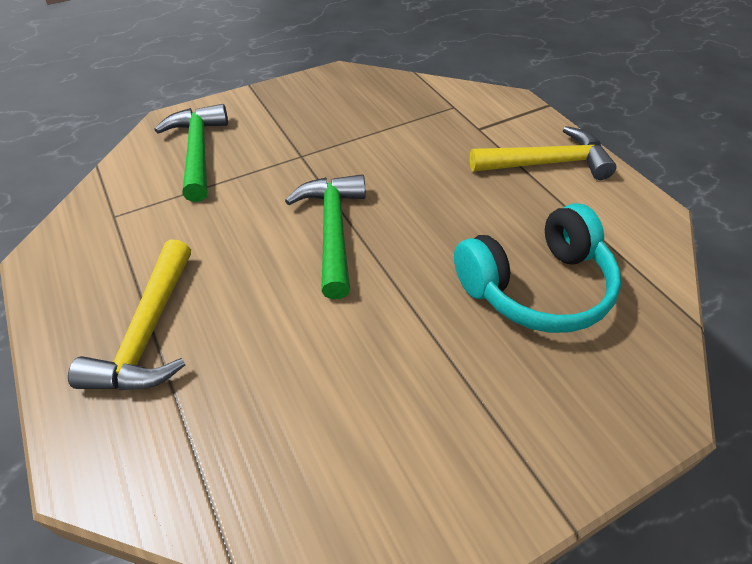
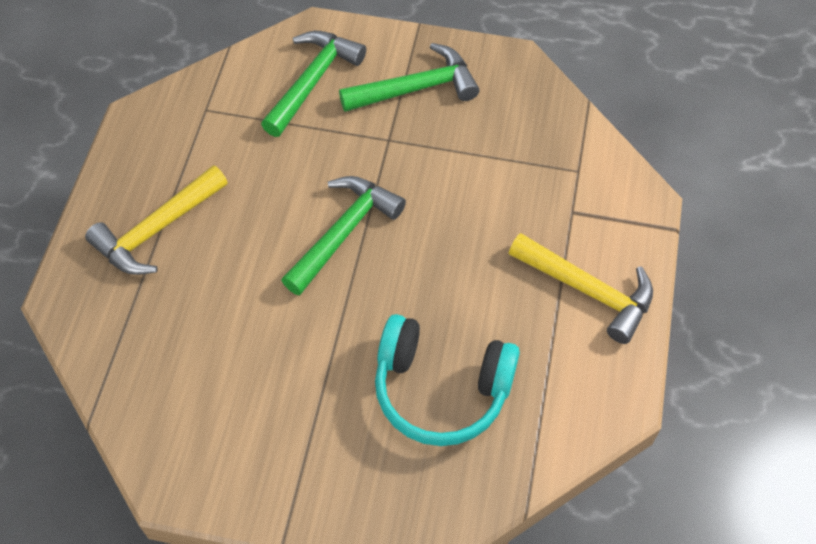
camera: 40 degrees right, 10 degrees up
none -> green hammer [339,43,479,112]

